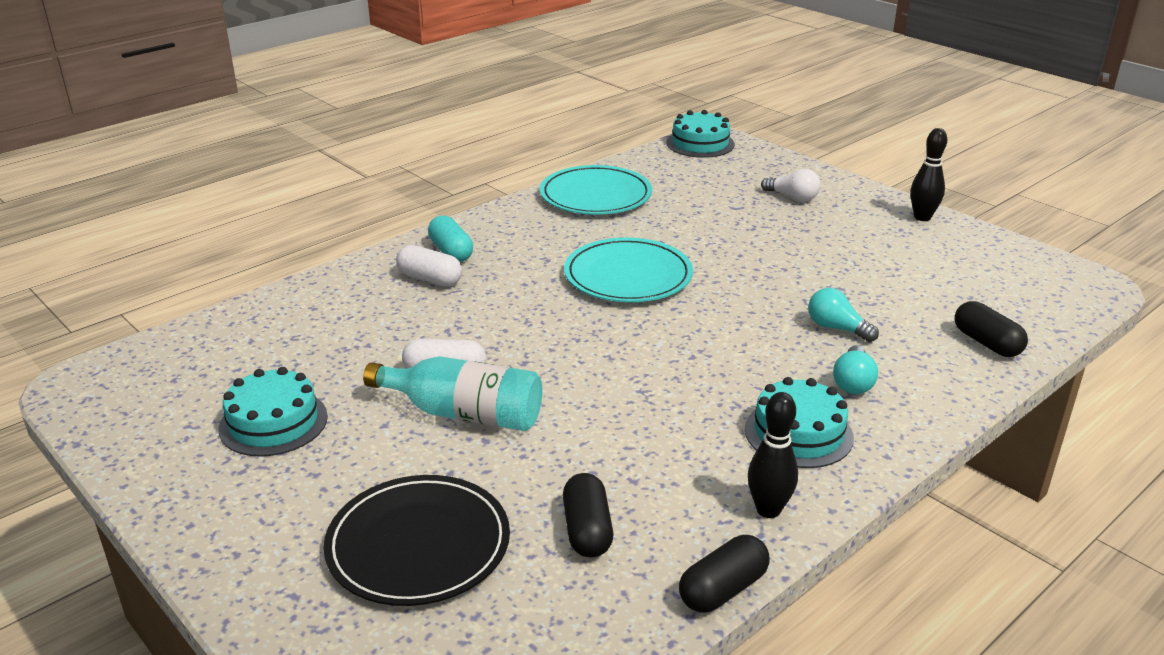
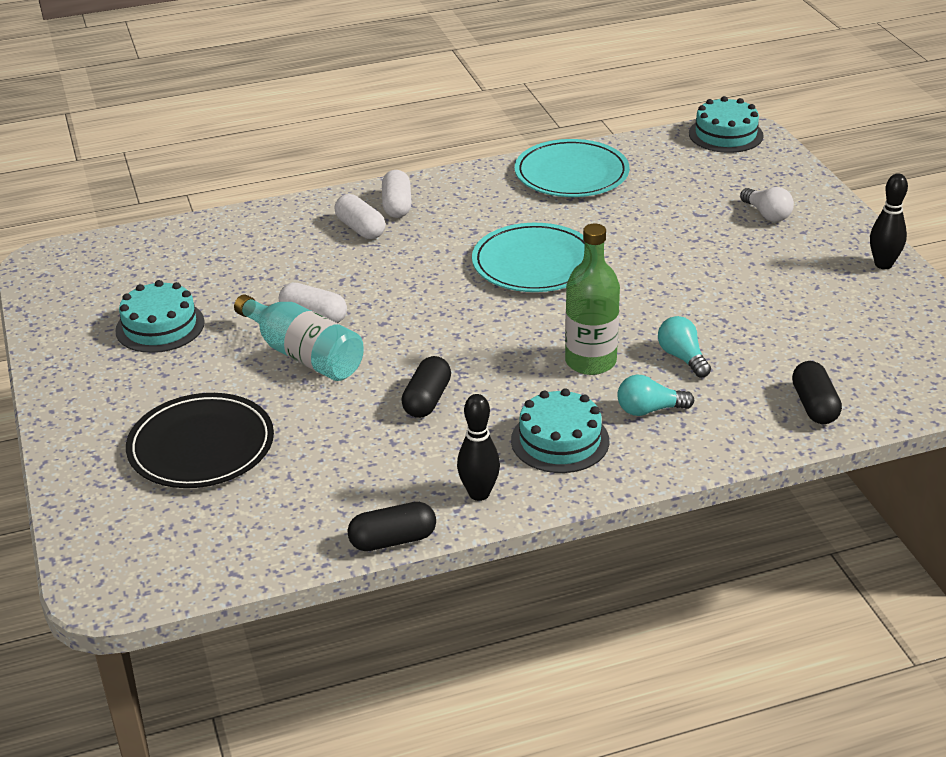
camera: 25 degrees right, 5 degrees up
turquoise capsule [428,215,473,262] -> white capsule [382,170,412,218]
black capsule [563,473,613,557] -> black capsule moved to [401,356,451,418]
turquoise light bulb [833,345,878,394] -> turquoise light bulb turned 45 degrees clockwise [617,374,694,416]
none -> green bottle [565,224,620,375]

